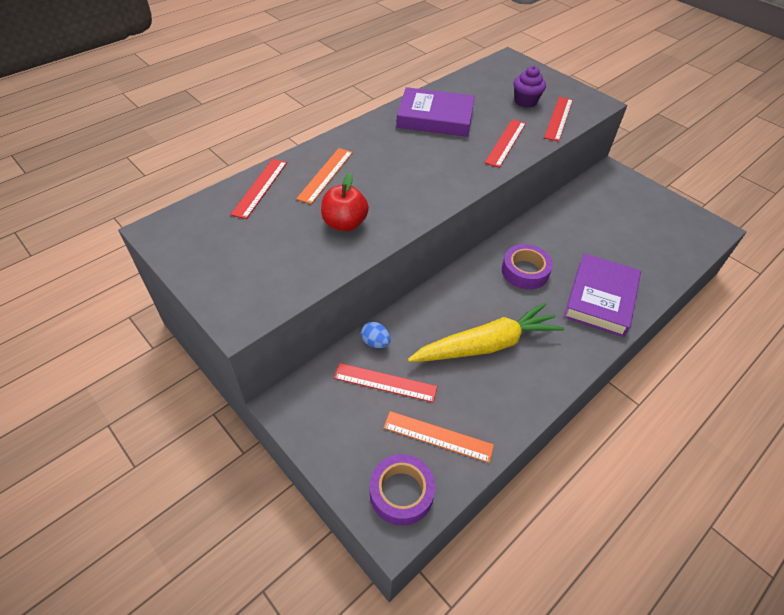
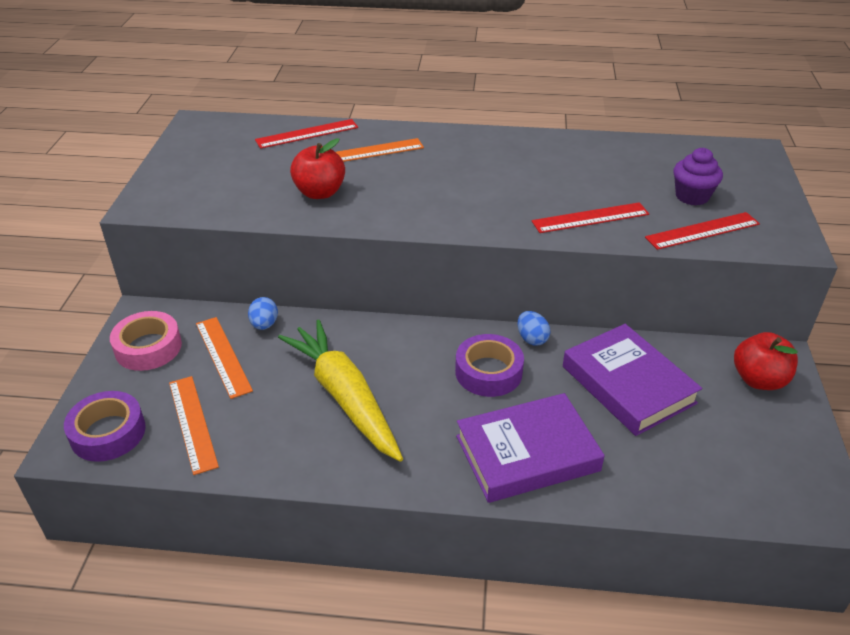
camera: 50 degrees right, 10 degrees down
red ruler [334,363,438,403] -> orange ruler [196,317,253,399]
purple book [396,87,475,137] -> purple book moved to [563,324,702,436]
yellow carrot [408,302,564,362] -> yellow carrot turned 150 degrees counterclockwise [278,320,403,462]
none -> pink tape [110,311,182,371]
none -> blue egg [518,311,550,345]
none -> red apple [734,332,798,390]

